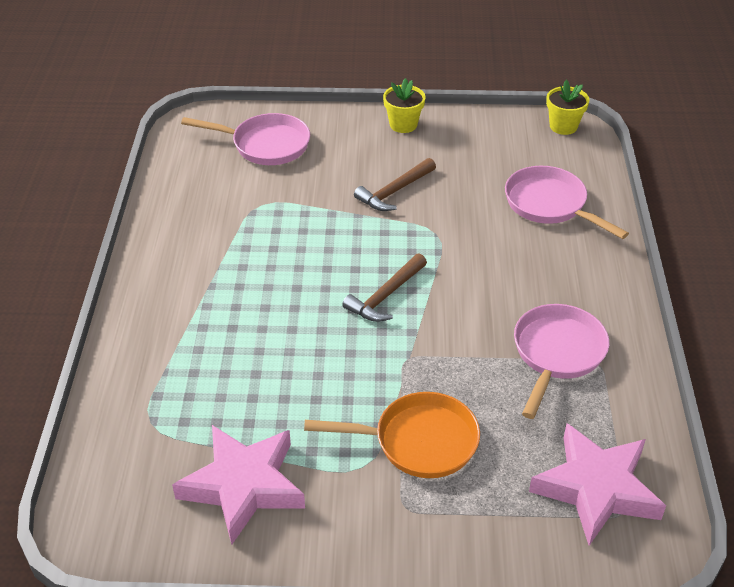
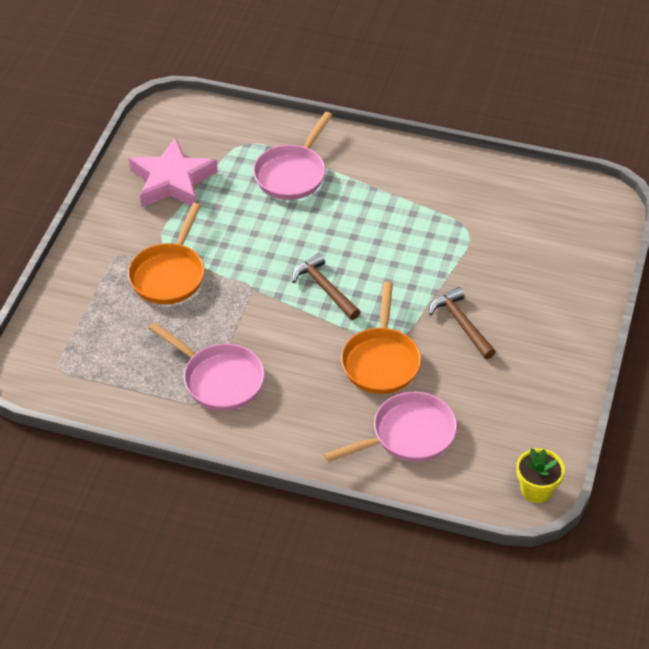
camera: 105 degrees right, 5 degrees up
pink pan [181,113,310,165] -> pink pan moved to [253,112,332,200]
yellow flower pot [383,78,425,133] -> none
pink star [529,423,666,546] -> none
none -> orange pan [341,282,421,394]

